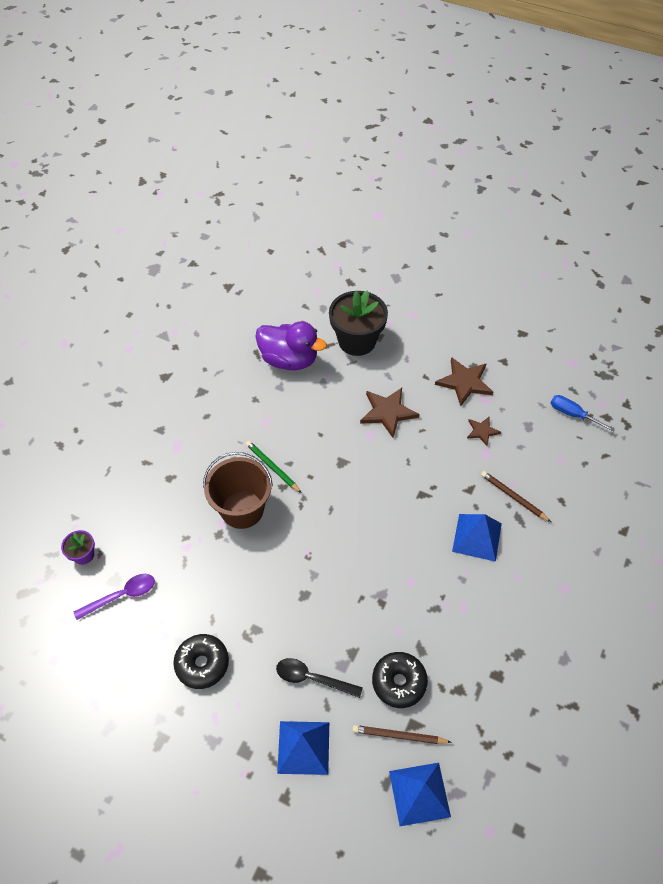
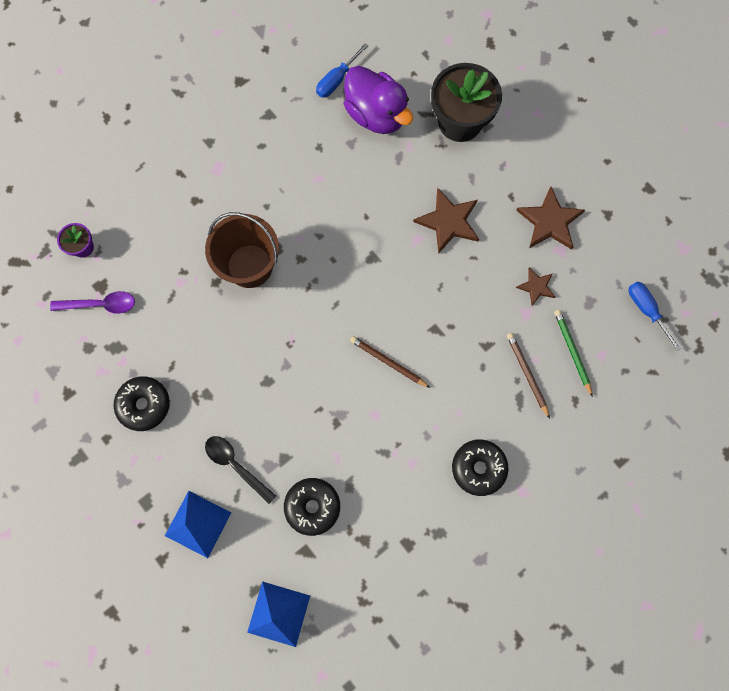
camera: 25 degrees right, 20 degrees up
green pencil [246,441,302,493] -> green pencil moved to [554,310,593,397]
brown pencil [352,725,451,744] -> brown pencil moved to [350,336,430,388]
blue pyramid [452,514,502,562] -> none
none -> blue screwdriver [316,43,368,98]
none -> black donut [452,439,509,496]

